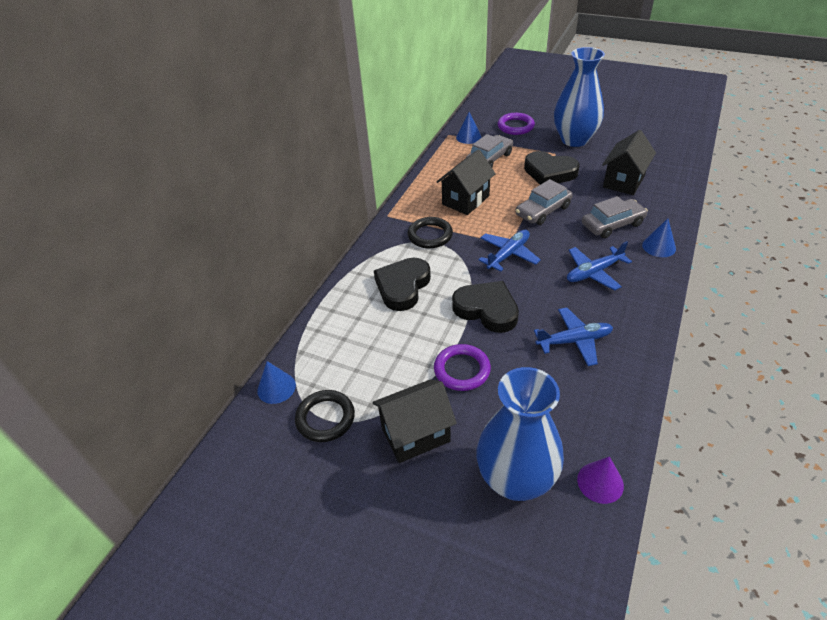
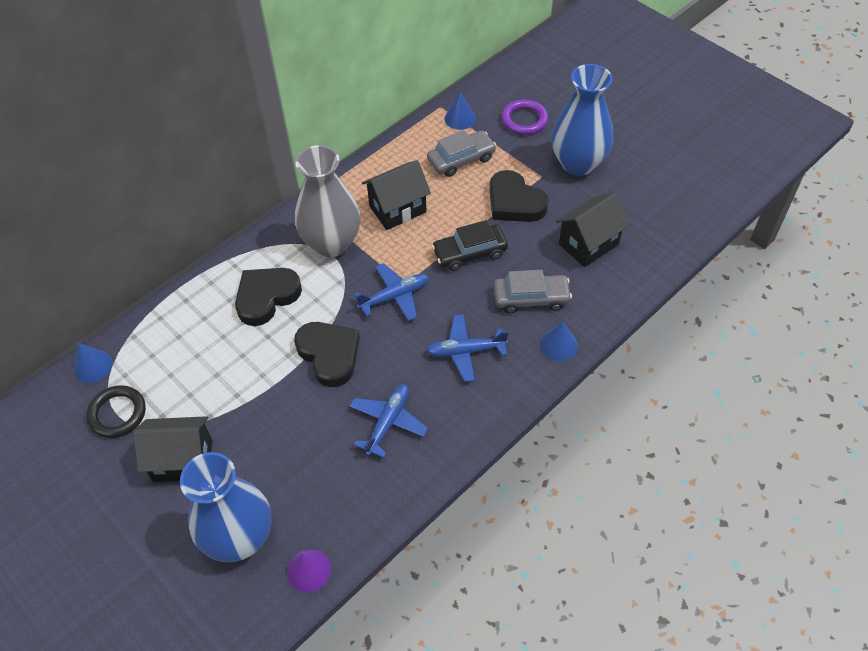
camera: 20 degrees right, 10 degrees up
black ring [408,217,453,249] -> grey vase [295,145,360,257]
purple ring [434,344,491,391] -> none
grey car [515,179,573,225] -> black car [432,220,508,271]
blue plane [534,308,613,366] -> blue plane turned 75 degrees counterclockwise [349,384,428,458]

